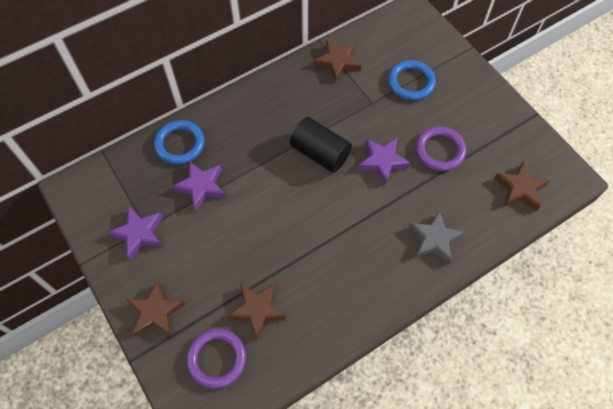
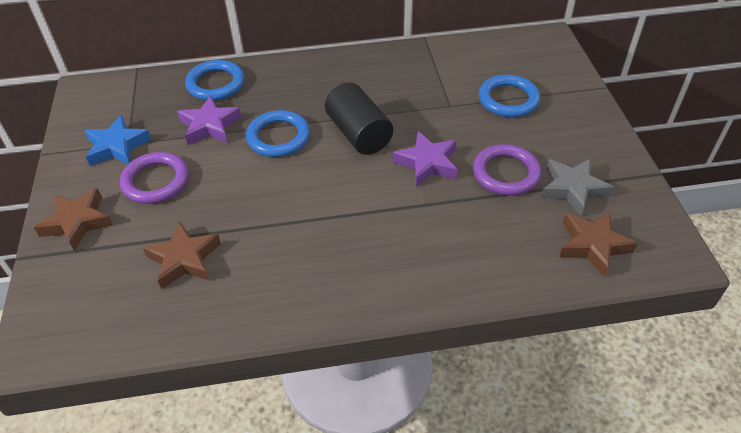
camera: 25 degrees right, 15 degrees down
purple star [108,207,163,260] -> blue star [84,115,151,166]
purple ring [186,328,246,389] -> purple ring moved to [120,152,189,204]
brown star [314,40,361,83] -> none
grey star [409,210,465,264] -> grey star moved to [541,158,614,216]
none -> blue ring [246,110,310,157]

